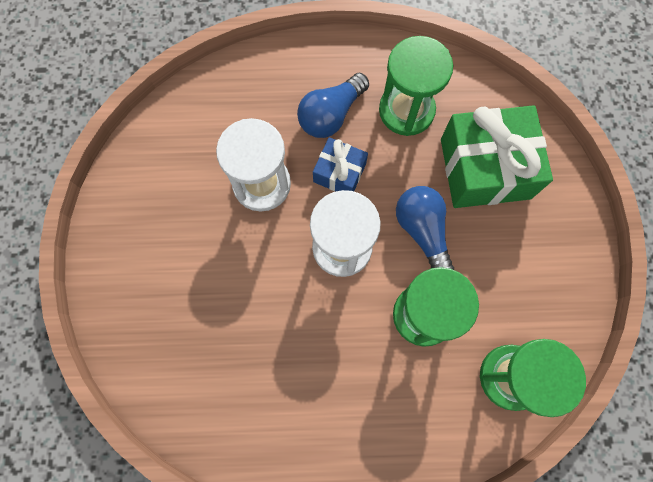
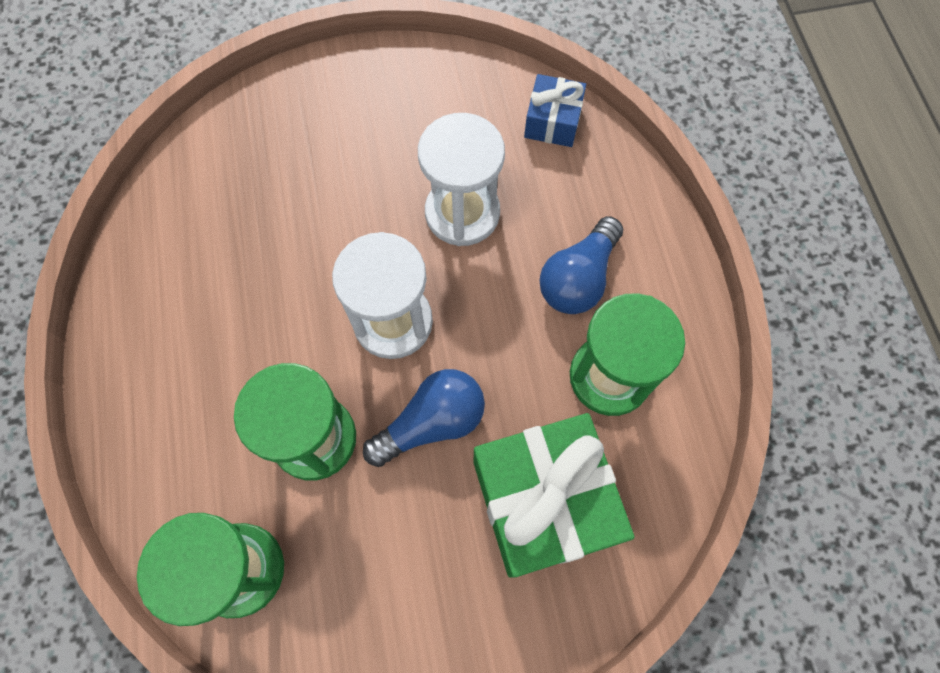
camera: 80 degrees right, 5 degrees down
blue light bulb [297,73,369,138] -> blue light bulb turned 90 degrees counterclockwise [539,216,623,314]
blue gift [313,137,368,191] -> blue gift moved to [524,74,586,147]

